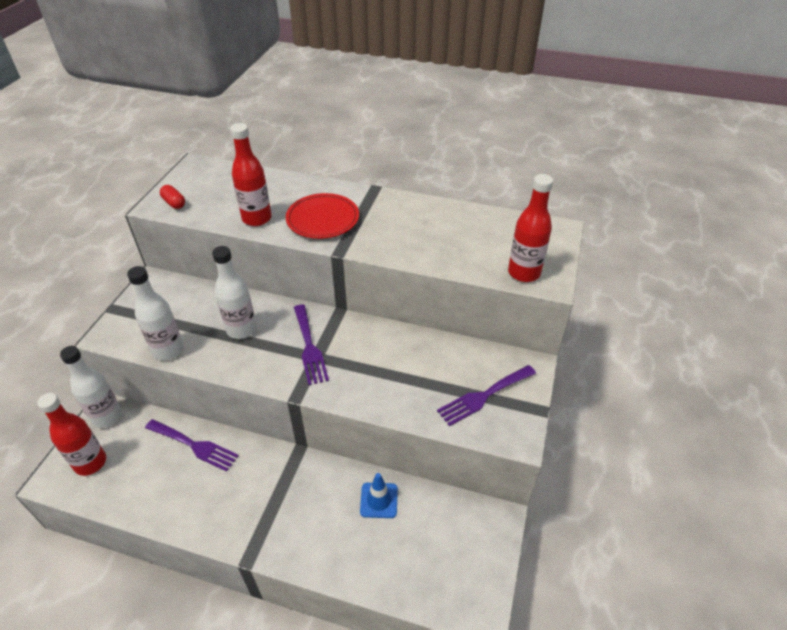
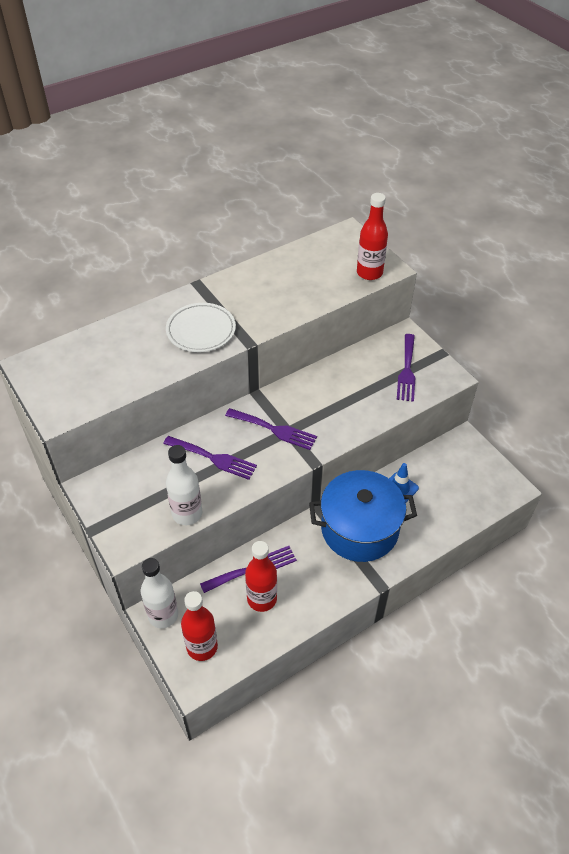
camera: 50 degrees left, 5 degrees up
red capsule [160,185,185,209] -> none
white bottle [212,246,257,339] -> purple fork [163,436,257,480]
red bottle [230,123,272,226] -> red bottle moved to [245,541,277,612]
red plate [286,193,359,239] -> white plate [166,303,236,352]
none -> blue pot [309,470,417,562]

